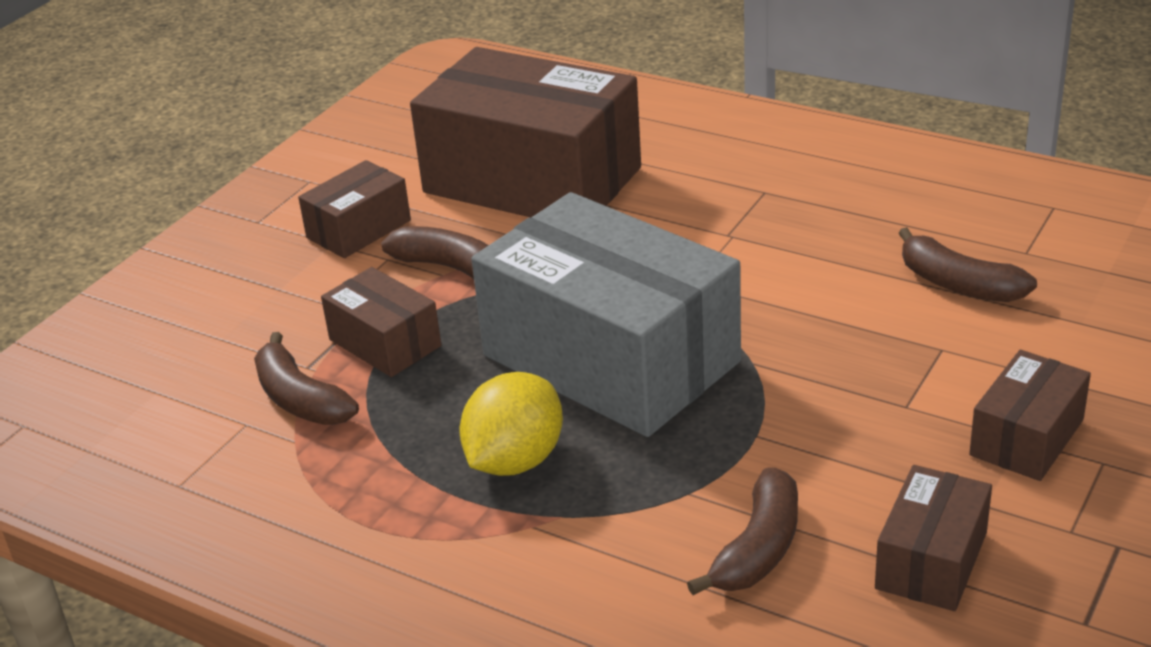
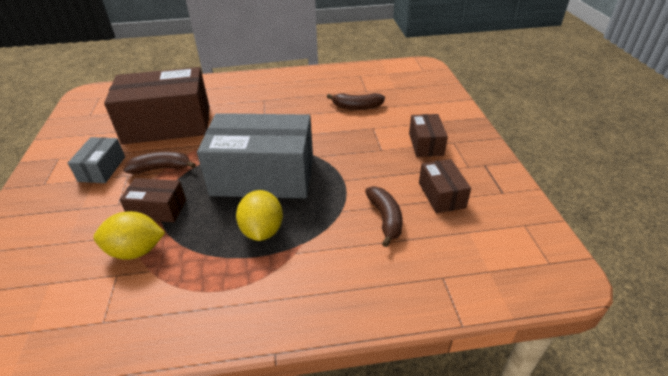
camera: 40 degrees left, 5 degrees up
brown banana [254,332,359,425] -> yellow lemon [94,211,165,260]
brown box [298,160,411,258] -> grey box [68,137,125,183]

